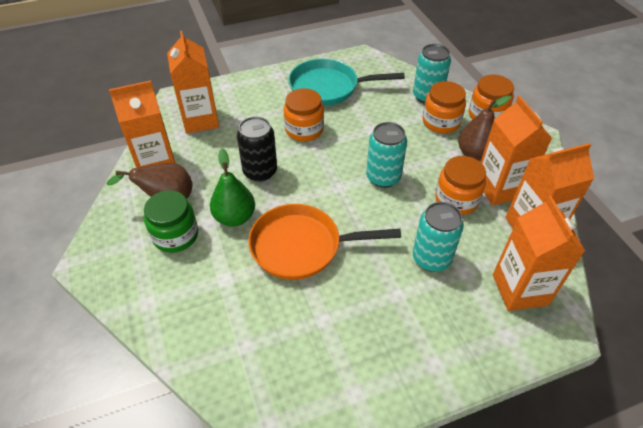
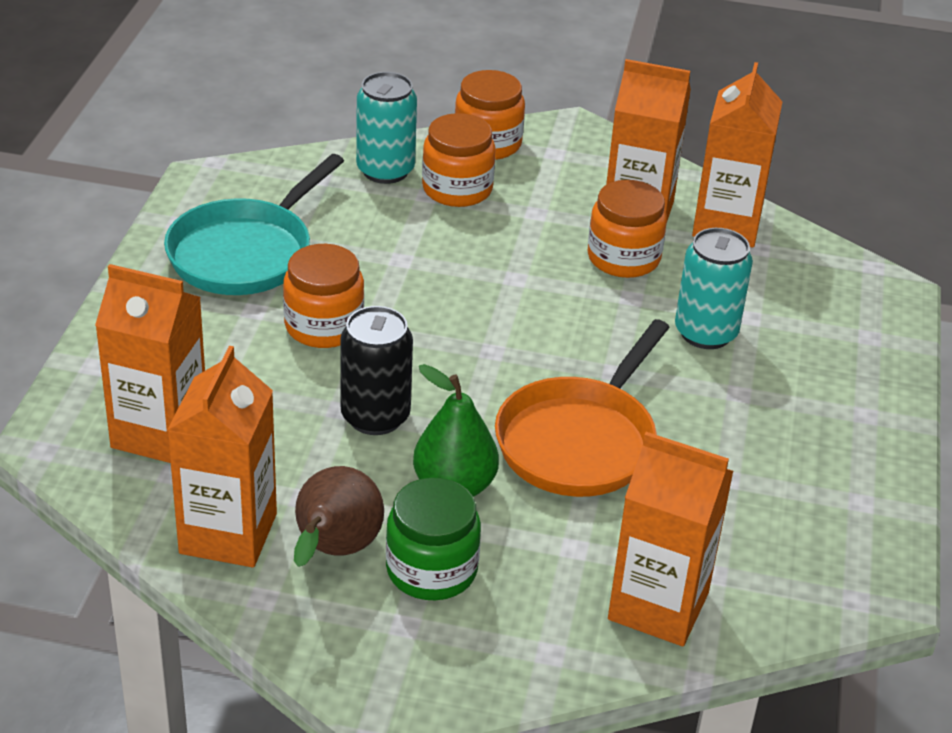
camera: 60 degrees left, 10 degrees down
turquoise can [366,122,407,188] -> none
brown pear [458,95,511,161] -> none
orange carton [493,196,585,311] -> orange carton moved to [608,432,733,646]

